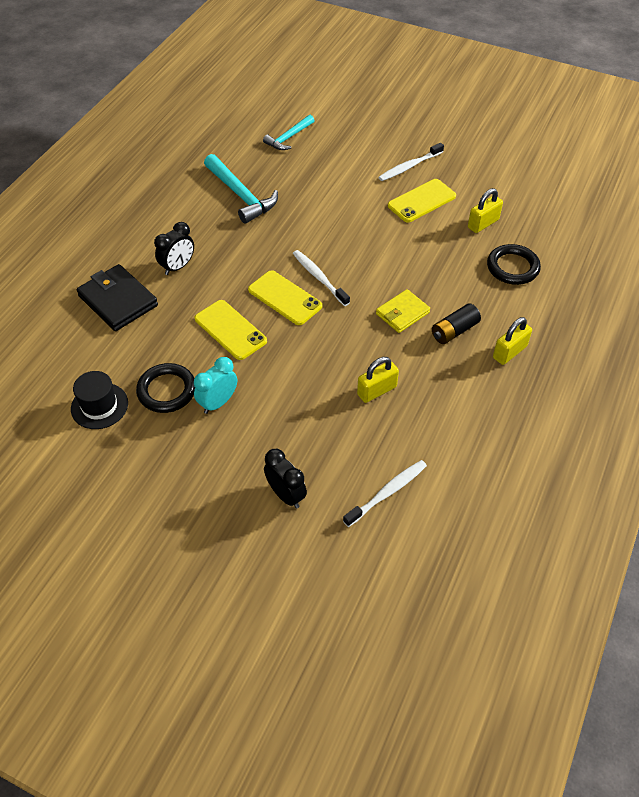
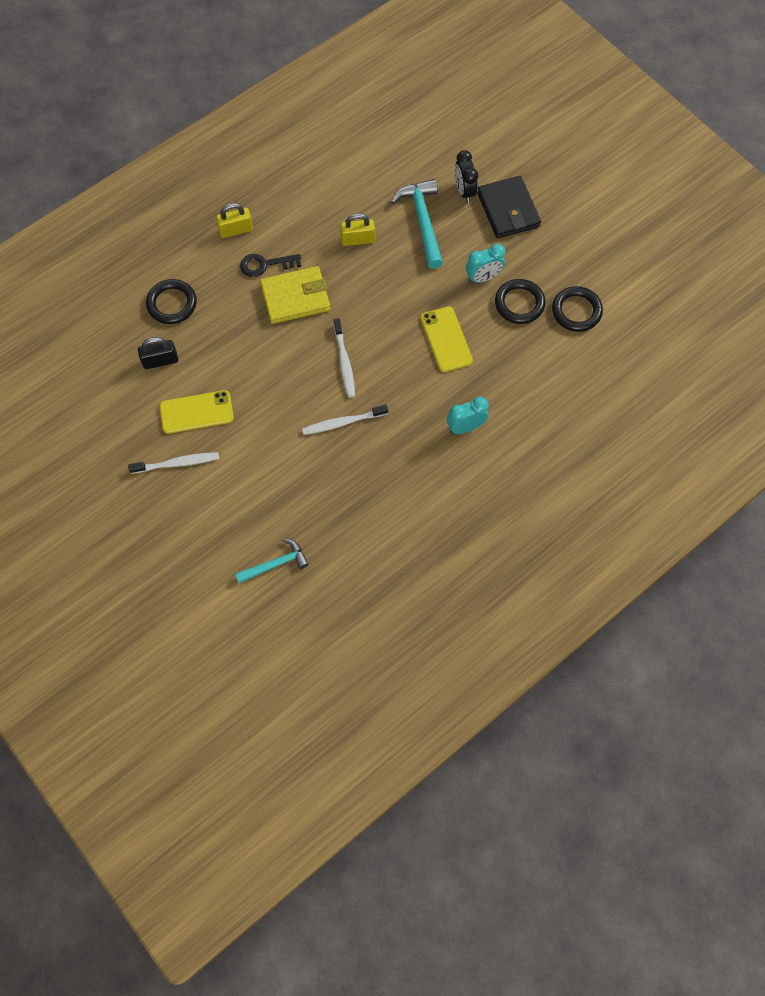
camera: 155 degrees left, 15 degrees up
black hat [71,371,128,429] -> black ring [552,286,603,332]
black wallet [77,264,158,331] -> black wallet moved to [477,176,541,238]
black clock [154,222,194,275] -> turquoise clock [447,397,489,434]
turquoise hammer [204,154,278,224] -> turquoise hammer moved to [391,179,443,269]
yellow phone [248,270,322,325] -> none
white toothbrush [343,460,427,527] -> white toothbrush moved to [302,405,388,435]
yellow wallet [376,289,430,333] -> yellow wallet [260,266,330,324], size x1.54
black battery [432,303,481,344] -> black key [240,254,301,277]
yellow padlock [468,188,503,233] -> black padlock [138,337,178,369]

